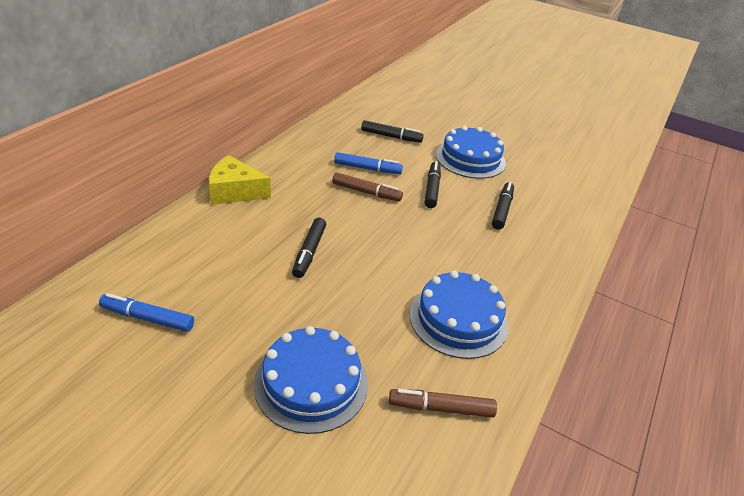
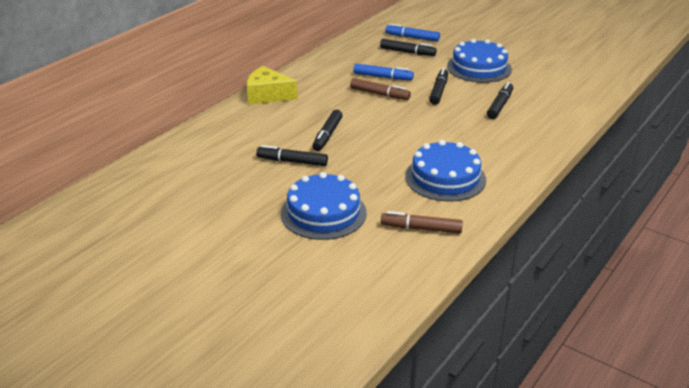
camera: 10 degrees right, 5 degrees down
blue marker [99,293,194,332] -> blue marker moved to [385,24,440,42]
none -> black marker [256,145,328,166]

